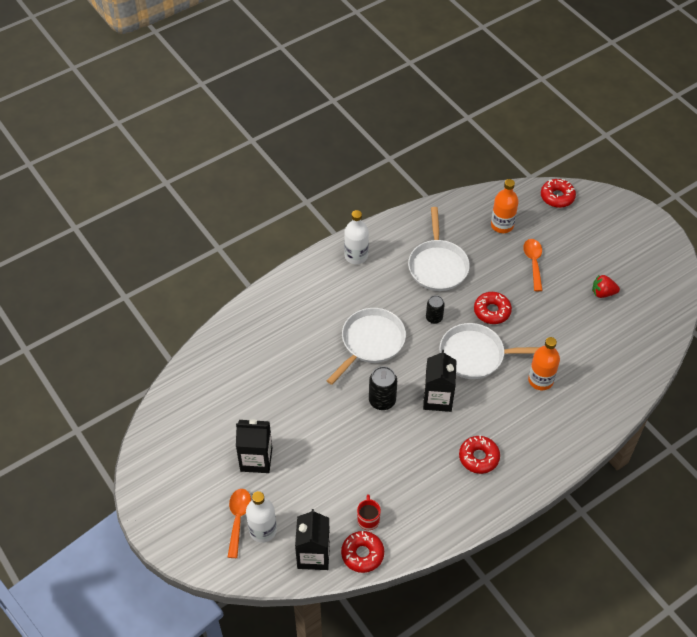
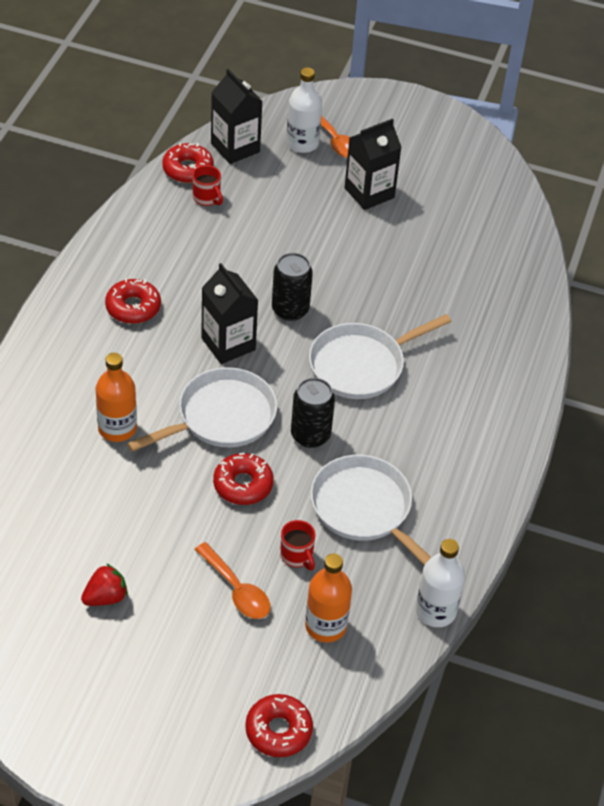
camera: 140 degrees right, 5 degrees down
white pan [326,308,406,385] -> white pan turned 60 degrees clockwise [309,314,451,399]
white bottle [344,210,369,264] -> white bottle moved to [416,539,465,627]
black can [426,295,445,324] -> black can [291,378,335,448], size x1.51
none -> red mug [280,520,315,571]

